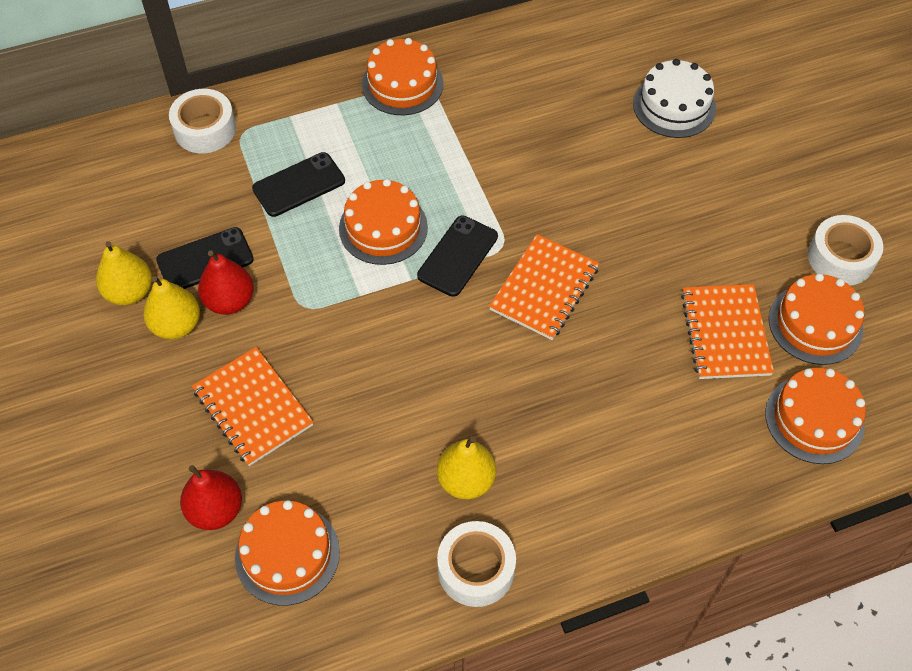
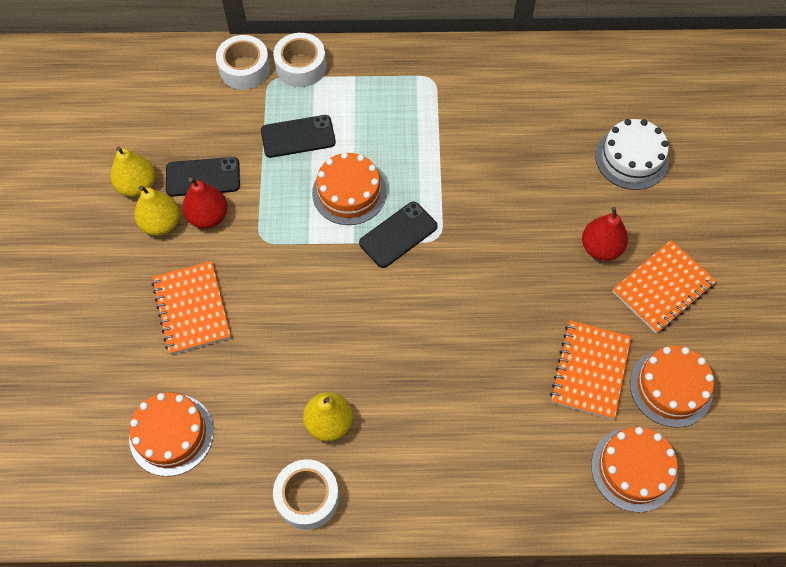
camera: 20 degrees right, 5 degrees up
red pear [180,465,242,530] -> red pear moved to [582,207,628,261]
orange cake [362,38,444,115] -> none
orange notebook [489,234,599,340] -> orange notebook moved to [612,240,716,334]
white tape [808,215,883,285] -> white tape moved to [273,33,326,87]

